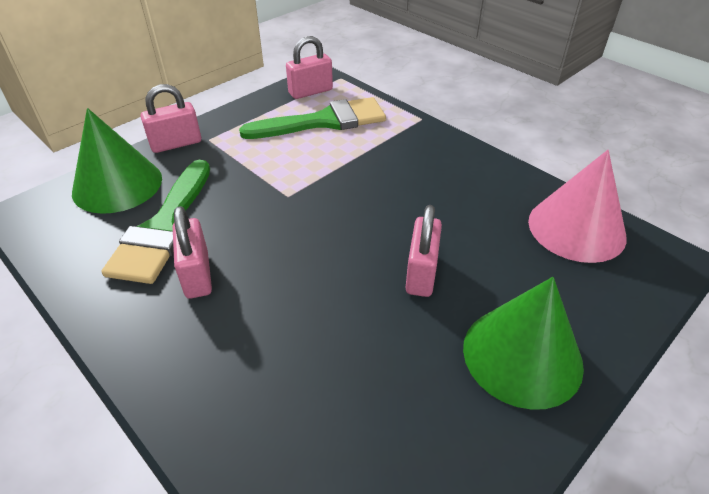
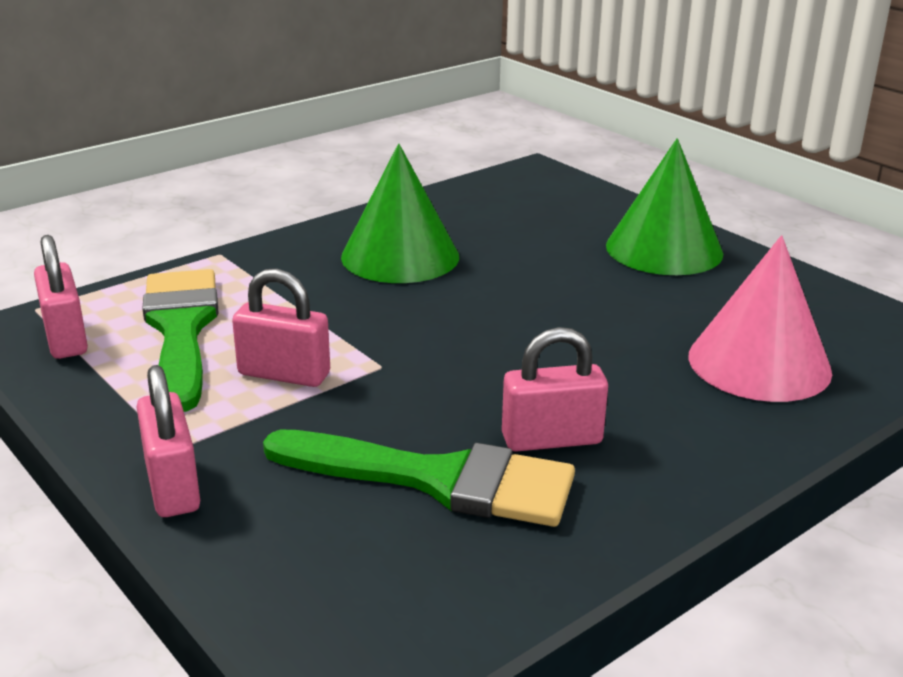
camera: 85 degrees left, 15 degrees down
green cone [72,108,162,214] -> green cone moved to [341,144,459,283]
pink padlock [405,205,442,297] -> pink padlock moved to [232,269,330,387]
pink cone [528,150,627,263] -> pink cone moved to [689,235,832,402]

